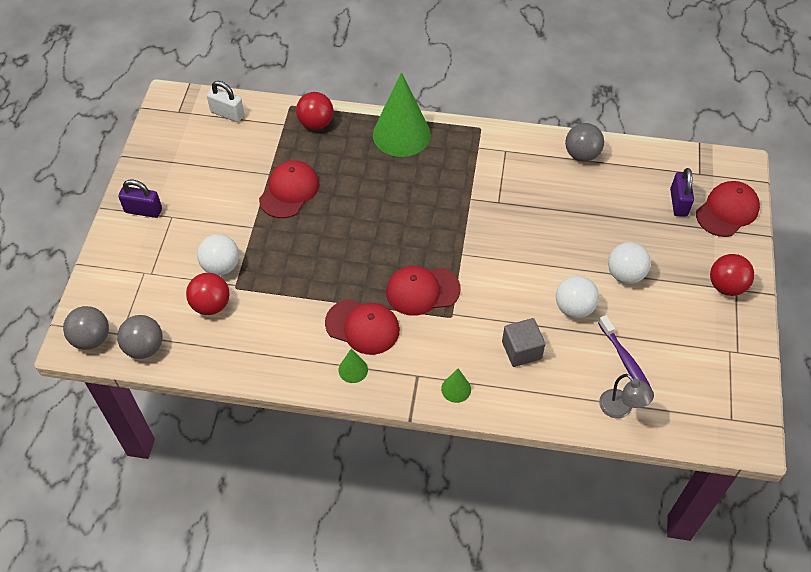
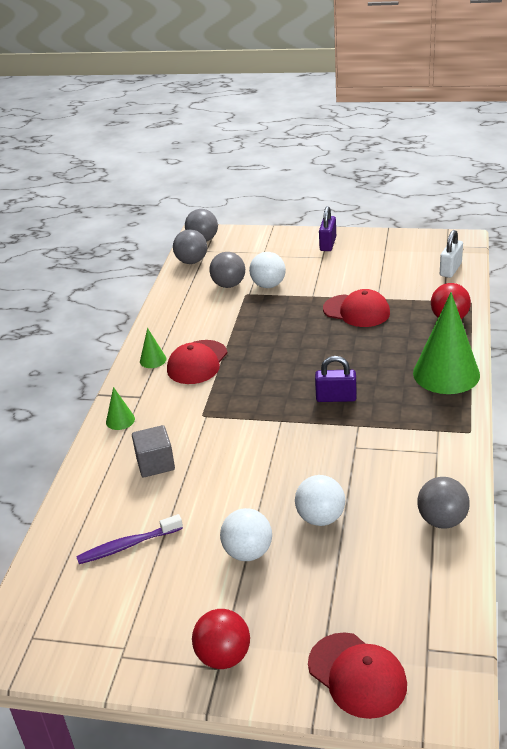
camera: 95 degrees right, 20 degrees down
red ball [186,273,229,315] -> grey ball [209,252,245,288]
red cap [386,266,461,316] -> none
white ball [556,276,599,318] -> white ball moved to [295,475,345,526]
grey lamp [599,374,654,418] -> none
purple padlock [670,168,694,217] -> purple padlock moved to [315,356,357,402]

